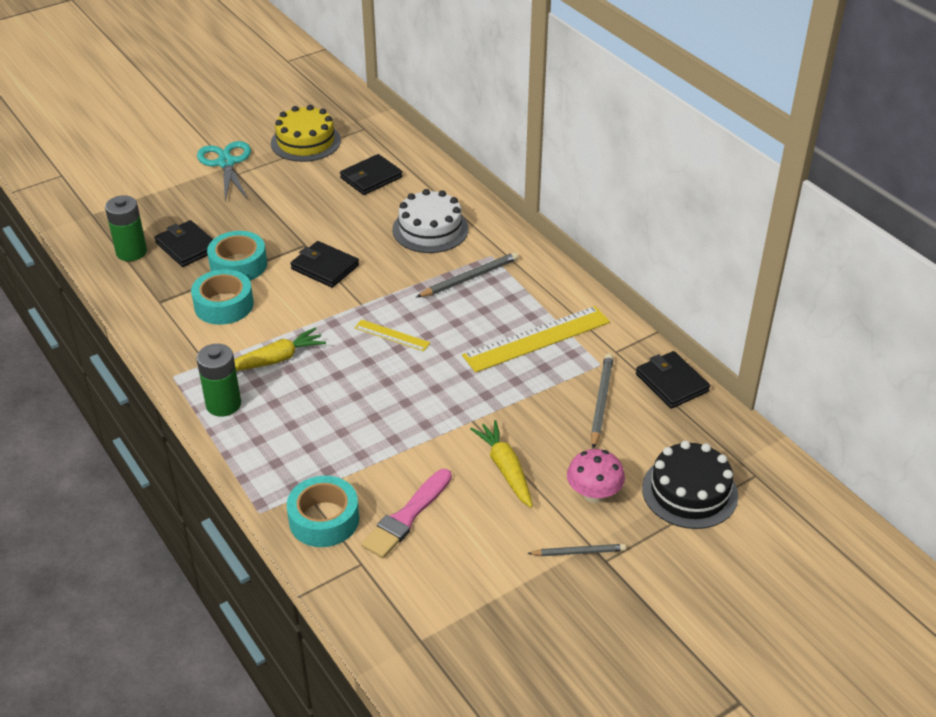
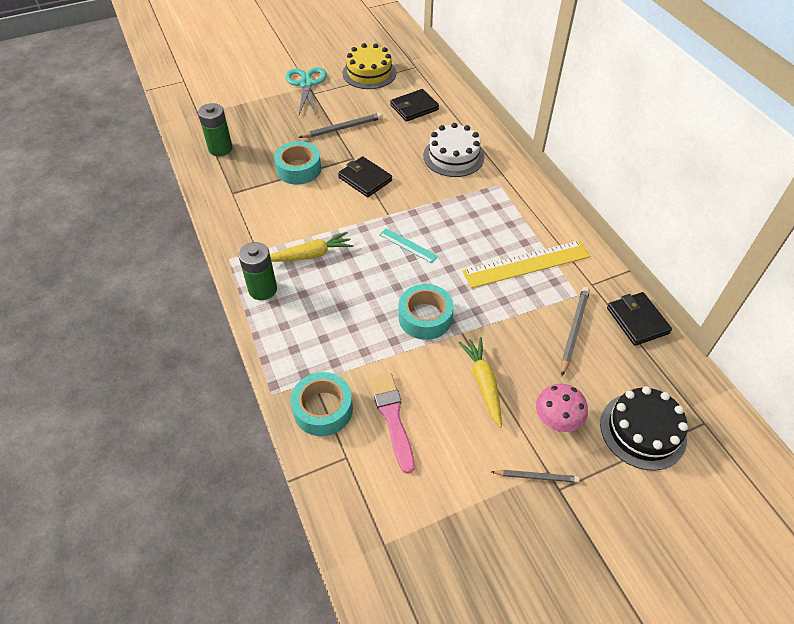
camera: 10 degrees right, 10 degrees up
black wallet [154,220,213,267] -> none
turquoise tape [191,269,254,325] -> turquoise tape moved to [399,284,454,340]
yellow ruler [355,319,430,351] -> turquoise ruler [379,228,438,263]
pink brush [361,469,452,558] -> pink brush turned 120 degrees clockwise [370,373,415,474]
grey pencil [416,252,519,297] -> grey pencil moved to [298,113,383,138]

